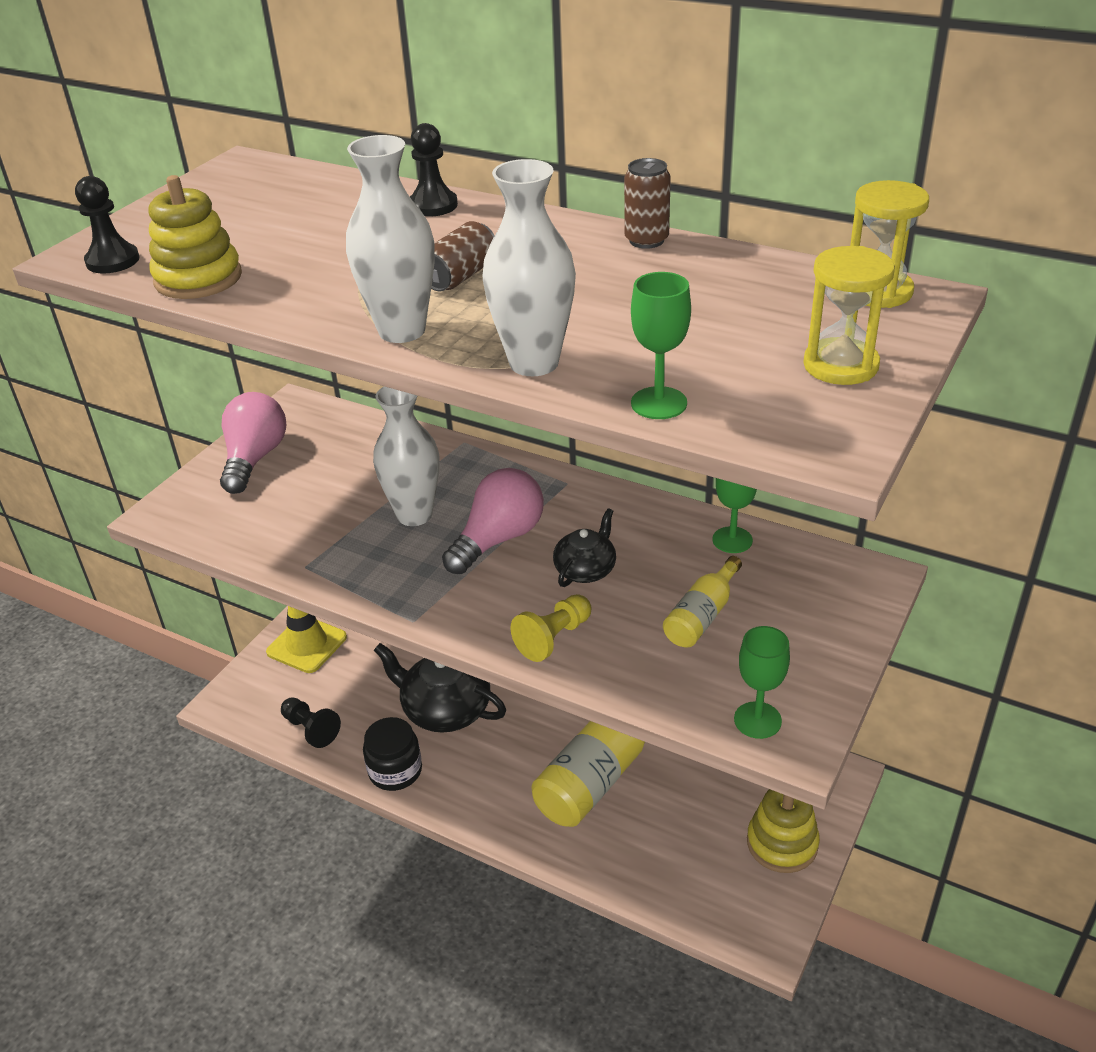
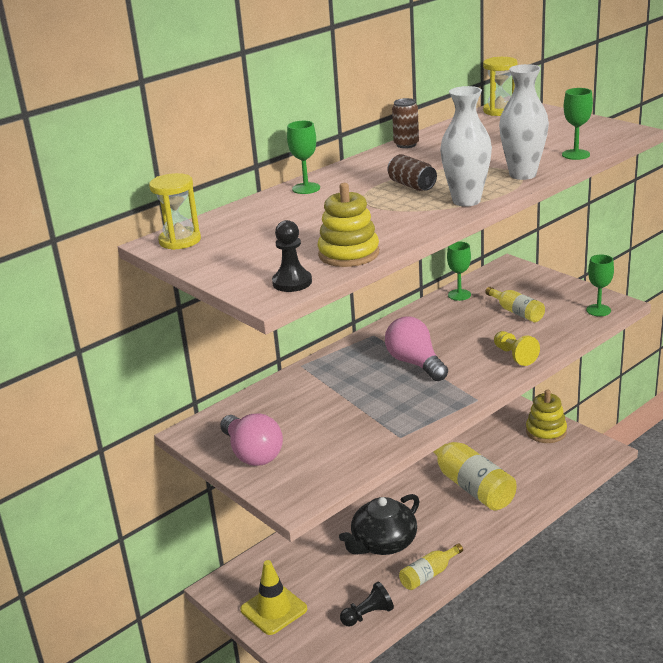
camera: 70 degrees left, 10 degrees down
pink light bulb [220,392,286,494] -> pink light bulb turned 150 degrees counterclockwise [220,414,283,466]
black jar [363,717,422,791] -> yellow bottle [399,543,463,590]
white vase [373,386,440,526] -> none
black pawn [410,123,458,217] -> green goblet [287,121,320,194]
black teapot [553,508,616,587] -> none
yellow hourglass [803,246,895,385] -> yellow hourglass moved to [149,173,201,250]

